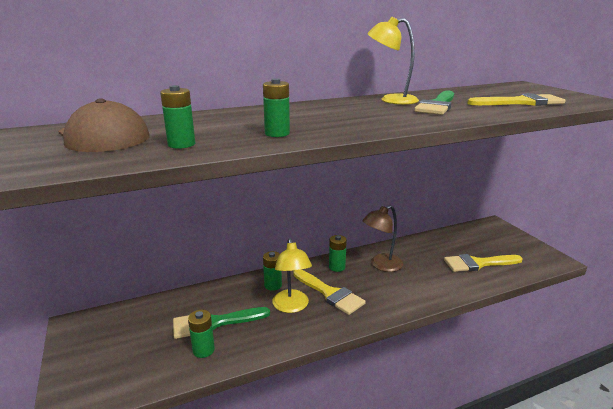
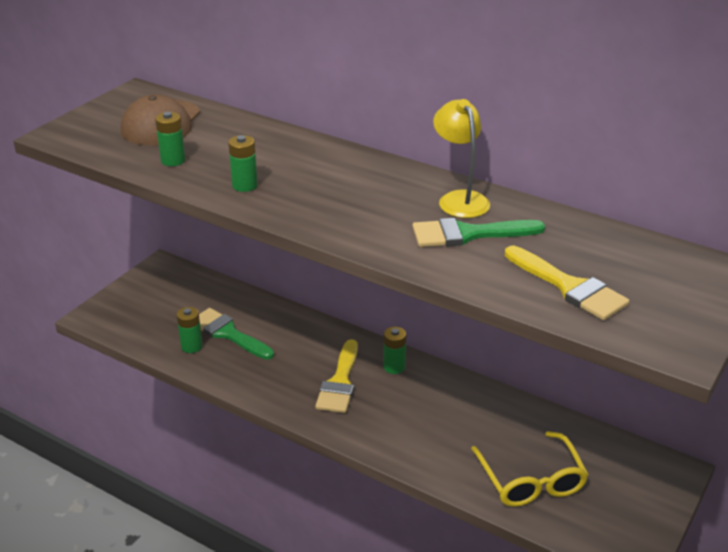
camera: 55 degrees right, 10 degrees up
green battery [263,251,282,291] -> none
yellow lamp [273,238,312,313] -> none
brown lamp [362,205,403,272] -> none
yellow brush [444,254,523,272] -> yellow glasses [471,431,589,507]

